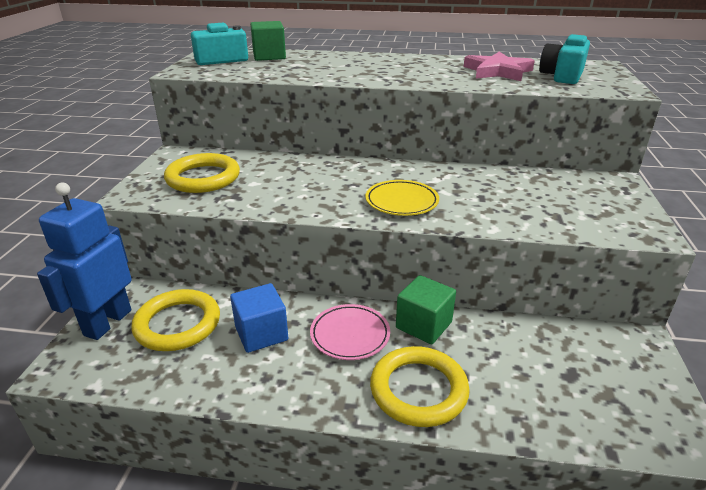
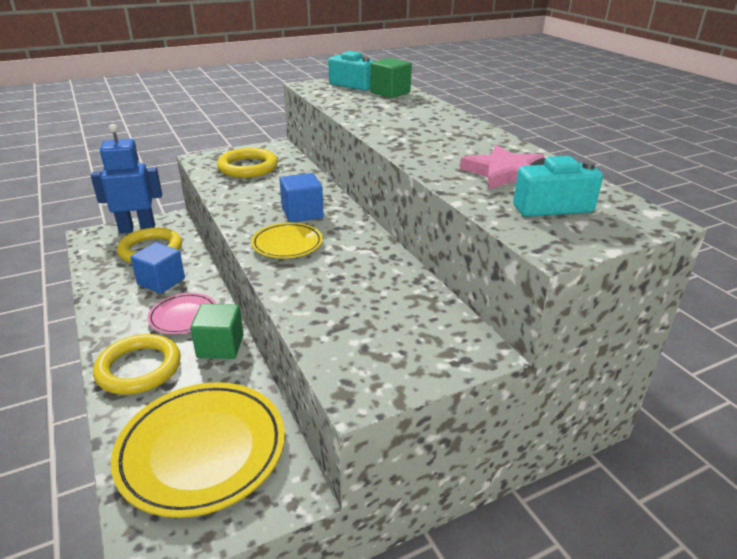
camera: 55 degrees right, 0 degrees up
none -> yellow plate [111,382,285,518]
none -> blue cube [279,173,323,222]

